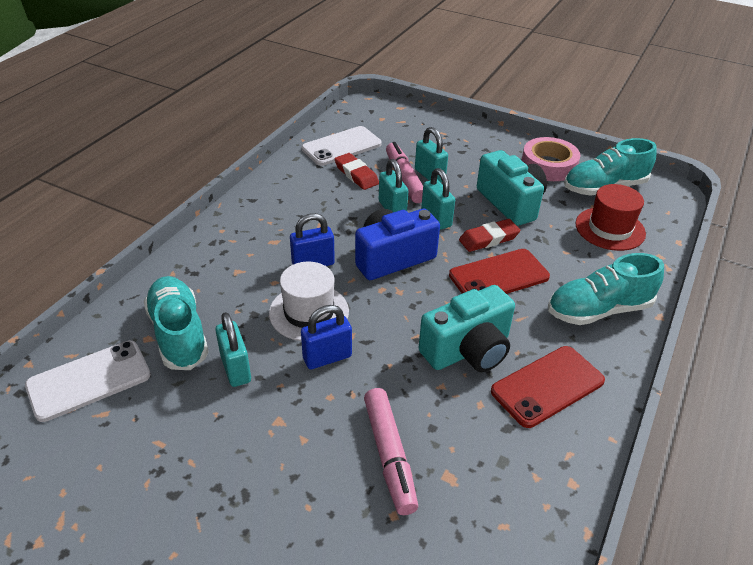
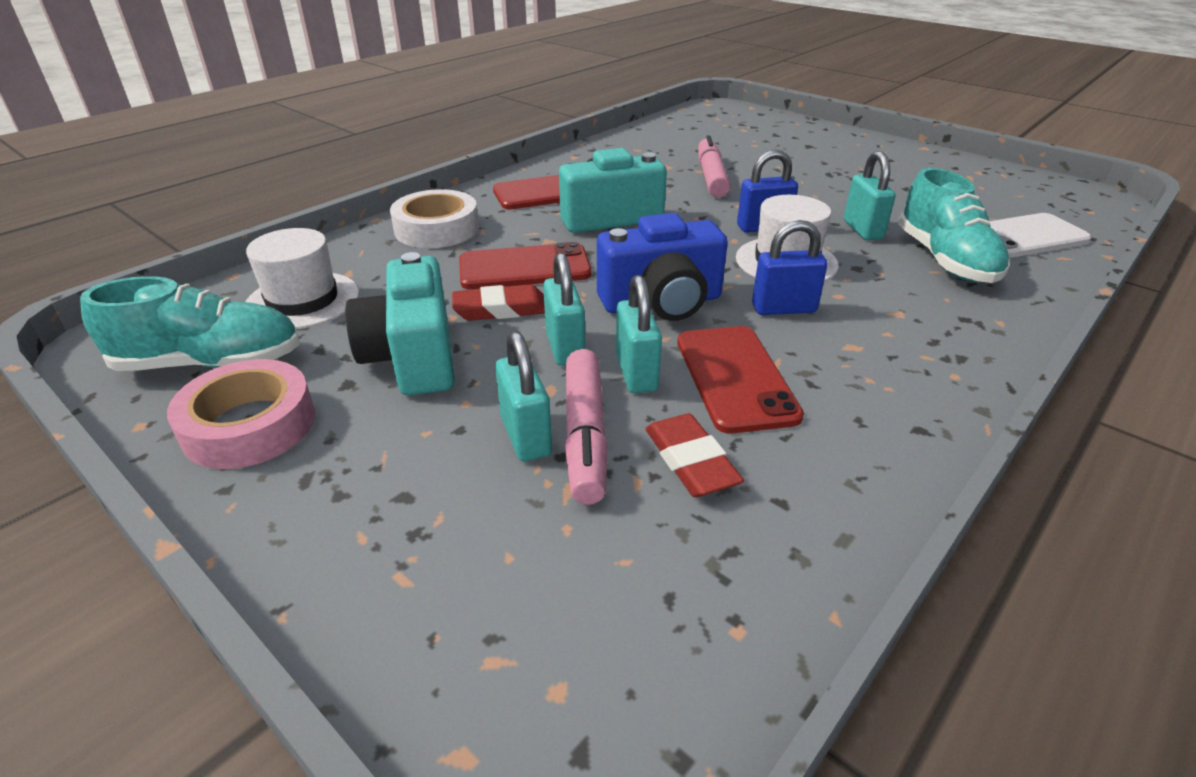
camera: 165 degrees left, 5 degrees down
white phone [302,126,382,166] -> none
turquoise shoe [548,253,664,325] -> white tape [390,189,479,248]
red hat [575,184,646,251] -> white hat [245,228,359,330]
none -> red phone [677,326,804,434]

